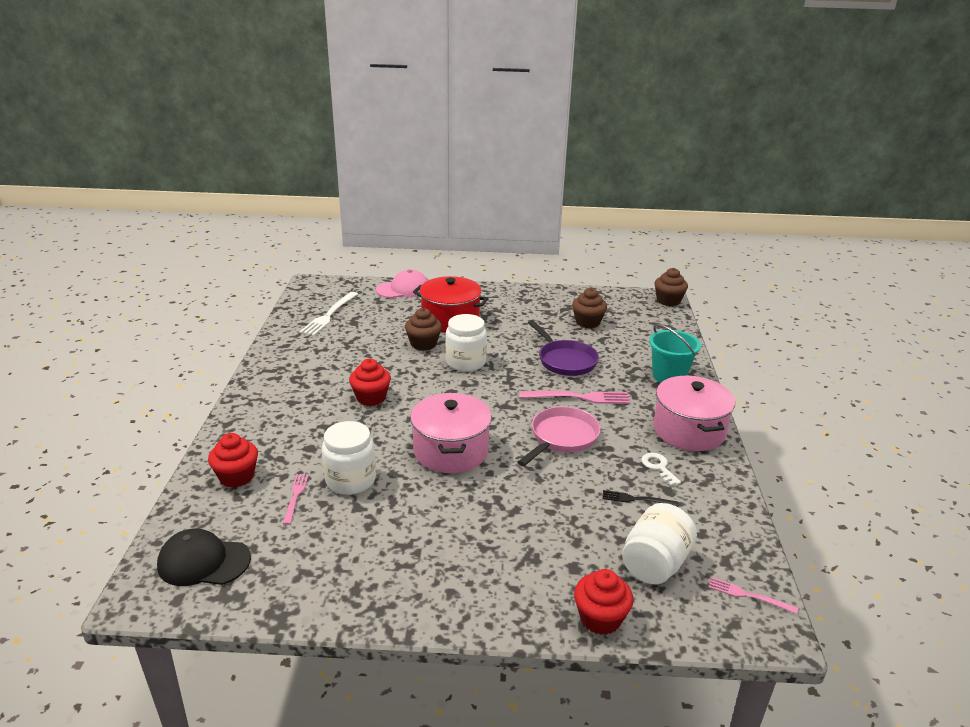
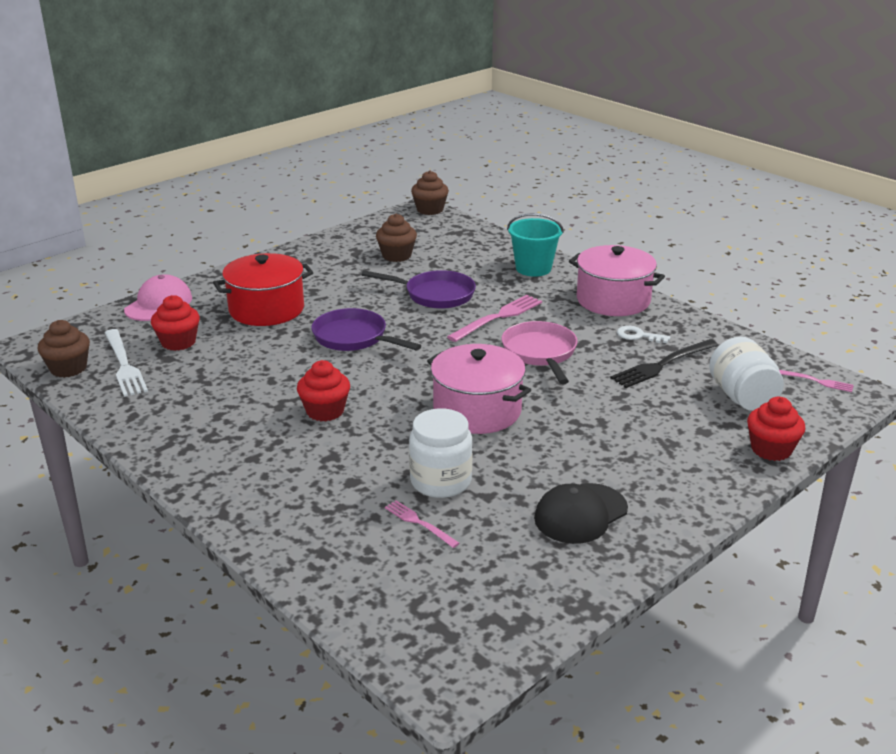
camera: 45 degrees left, 0 degrees up
black cap [157,528,251,586] -> black cap moved to [534,483,628,544]
red cupcake [208,433,258,487] -> red cupcake moved to [151,295,200,351]
brown cupcake [405,308,442,351] -> brown cupcake moved to [38,320,90,378]
white jar [445,314,487,372] -> purple pan [311,308,421,351]
black fork [602,490,678,507] -> black fork [610,339,718,388], size x1.76
pink fork [708,577,798,614] -> pink fork turned 135 degrees counterclockwise [779,370,854,392]

